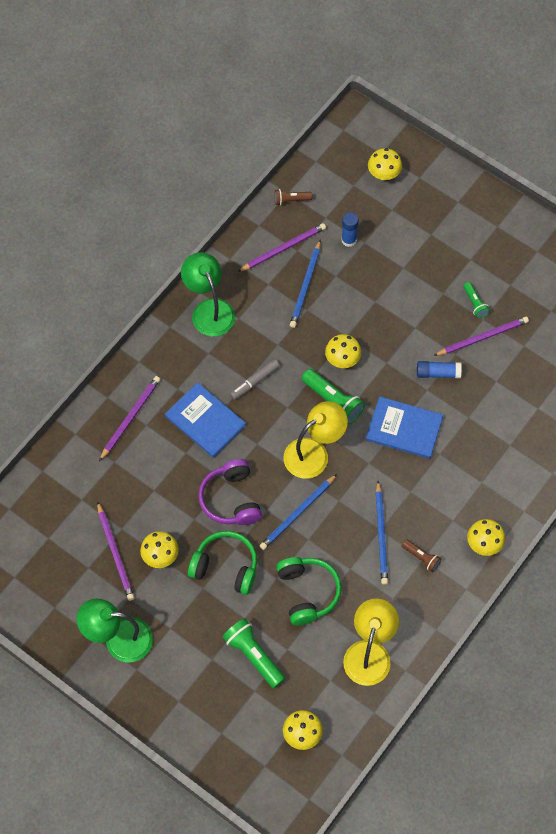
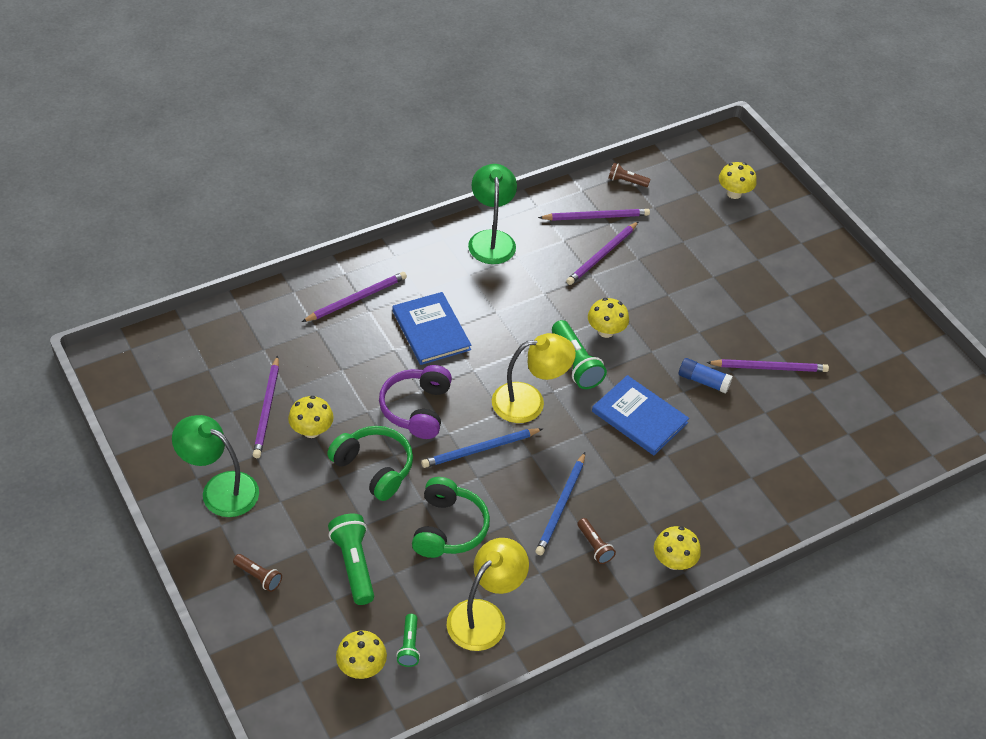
camera: 20 degrees right, 15 degrees down
grey marker [230,359,280,400] -> none
blue pencil [290,239,321,328] -> purple pencil [566,221,639,285]
blue glue stick [341,212,359,247] -> none
green flashlight [463,282,490,318] -> green flashlight moved to [396,614,420,667]
none -> brown flashlight [233,554,282,592]

